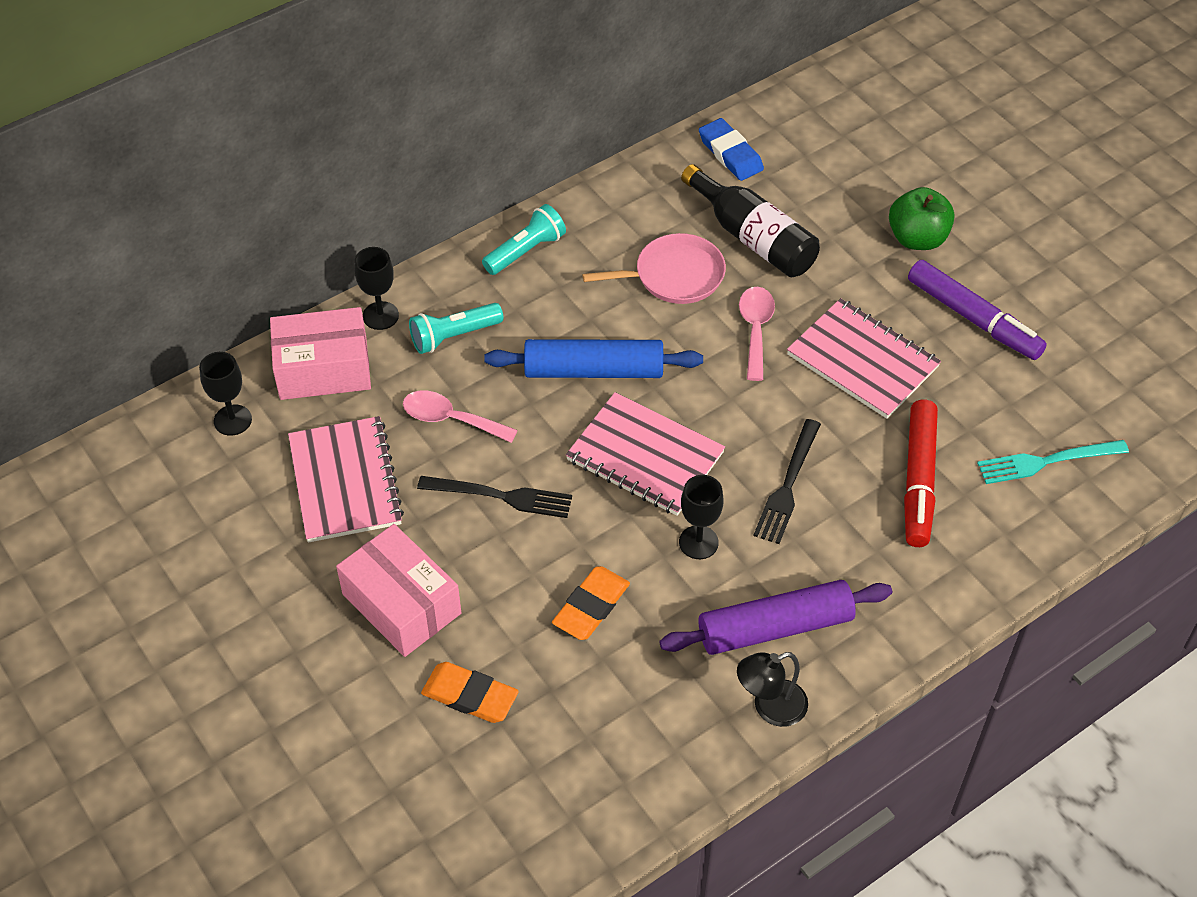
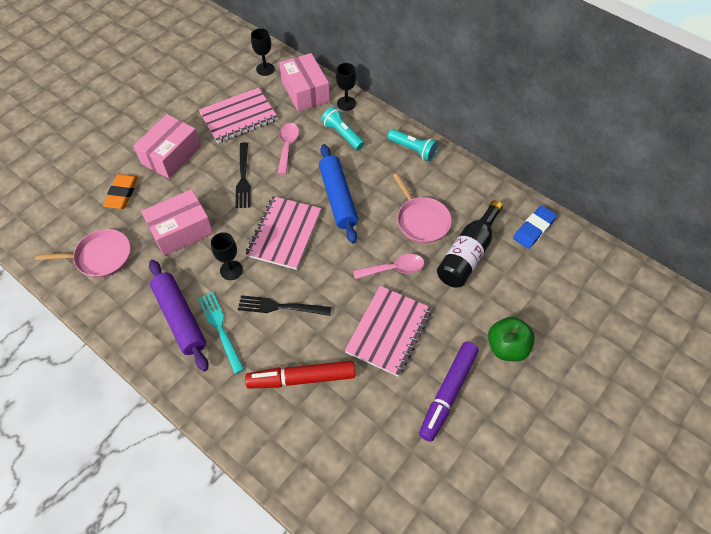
camera: 75 degrees right, 5 degrees up
orange eraser [552,566,630,640] -> pink box [141,189,213,256]
black lamp [737,652,808,727] -> none
turquoise fork [977,440,1129,484] -> turquoise fork moved to [198,292,244,374]
none -> pink pan [35,229,131,278]

